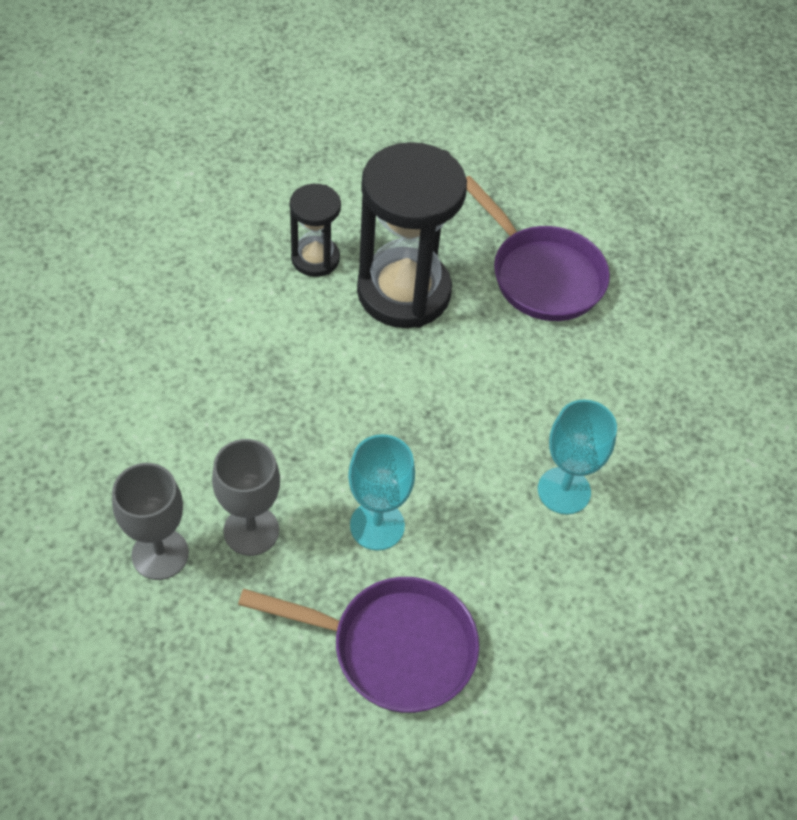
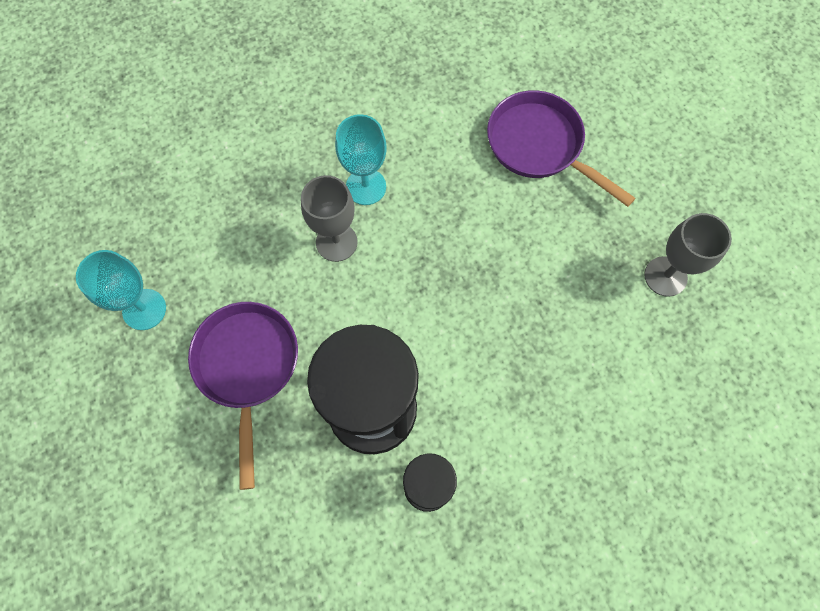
camera: 145 degrees left, 15 degrees up
grey goblet [212,439,280,556] -> grey goblet moved to [301,175,358,262]
turquoise goblet [348,434,415,551] -> turquoise goblet moved to [76,250,166,330]

